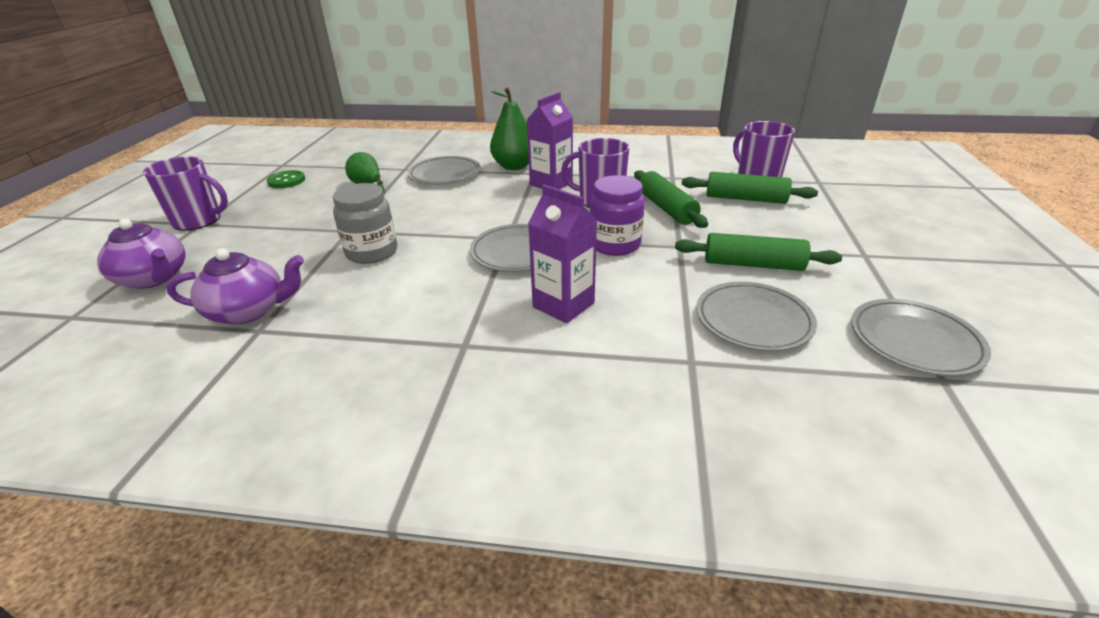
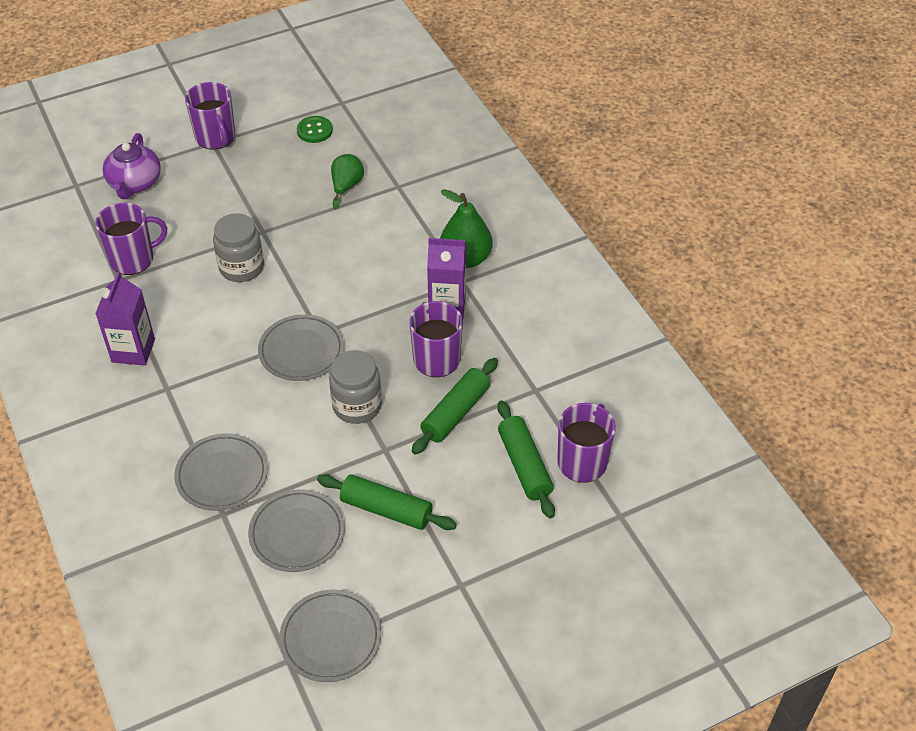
camera: 55 degrees right, 15 degrees up
purple teapot [167,248,304,325] -> purple mug [95,203,167,275]
grey plate [408,156,481,185] -> grey plate moved to [174,433,268,511]
purple carton [528,185,597,323] -> purple carton moved to [95,272,155,366]
purple jar [590,175,645,256] -> grey jar [329,350,382,424]
green rolling pin [675,233,842,271] -> green rolling pin turned 45 degrees counterclockwise [317,474,457,530]

